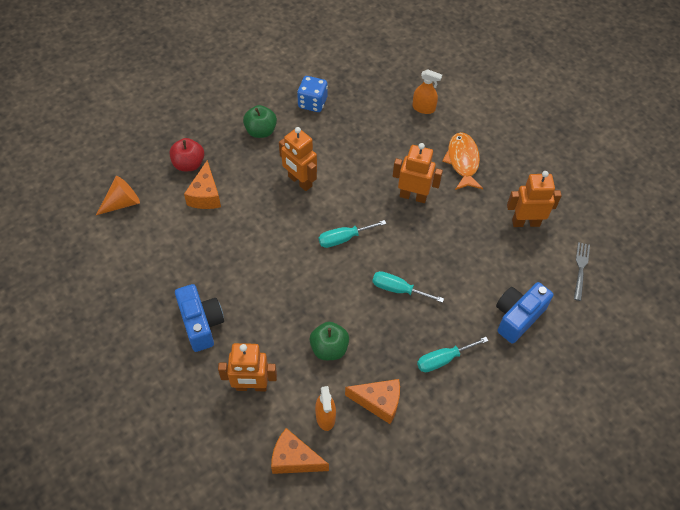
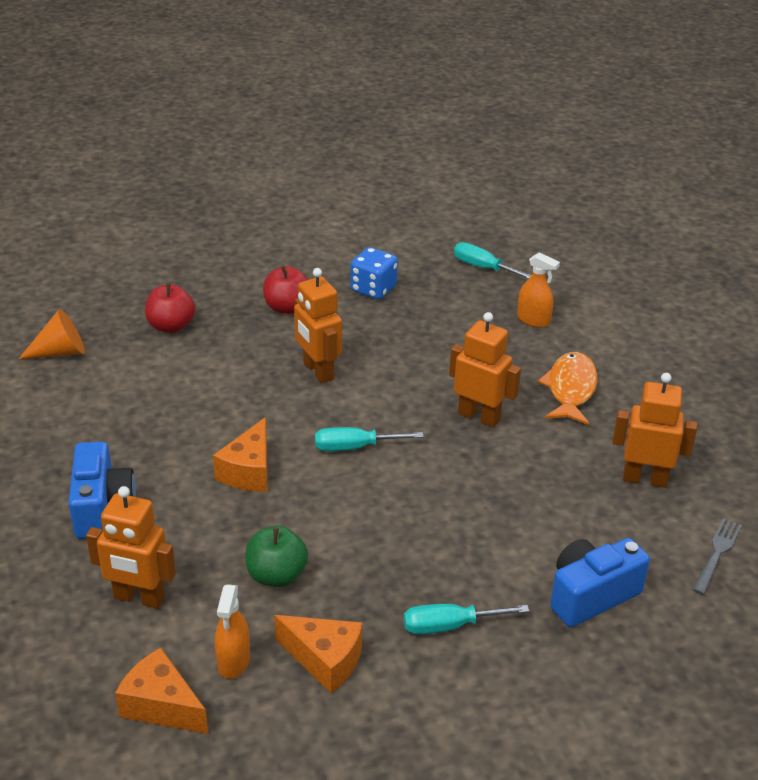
camera: 15 degrees right, 20 degrees down
orange cheese [184,160,221,209] -> orange cheese moved to [213,417,267,492]
green apple [243,105,277,138] -> red apple [263,266,308,314]
turquoise screwdriver [372,271,444,303] -> turquoise screwdriver moved to [454,242,531,279]

